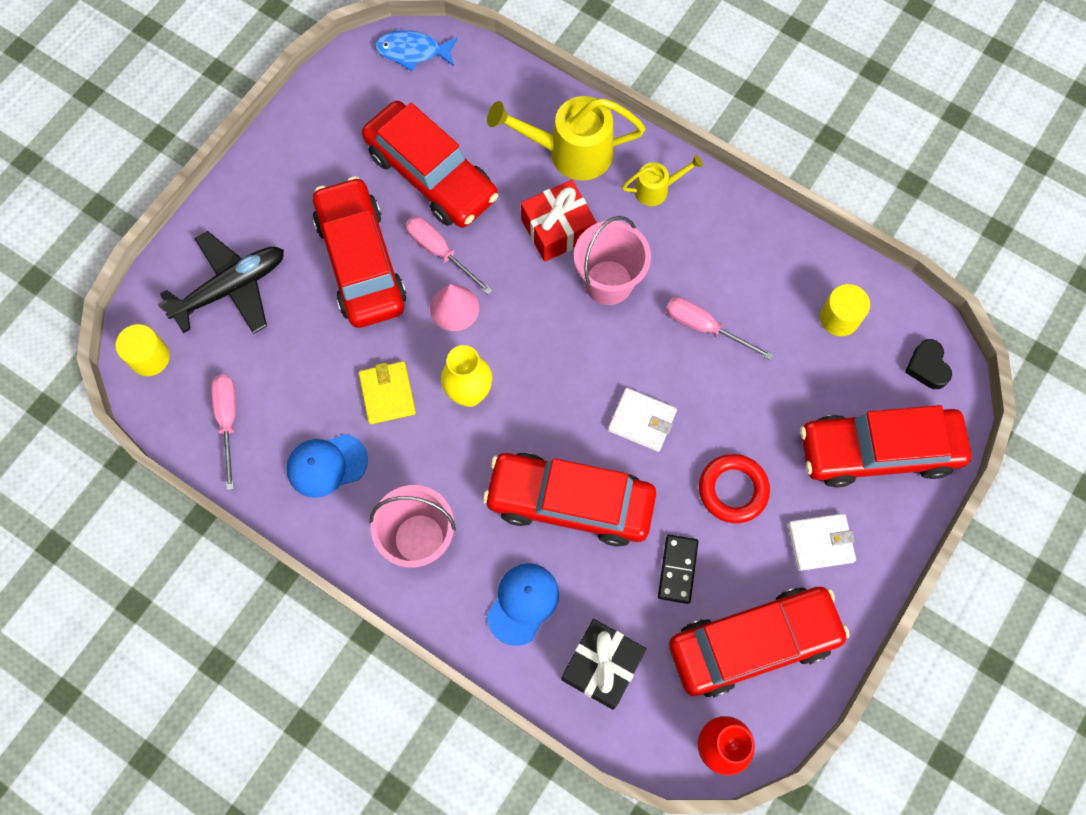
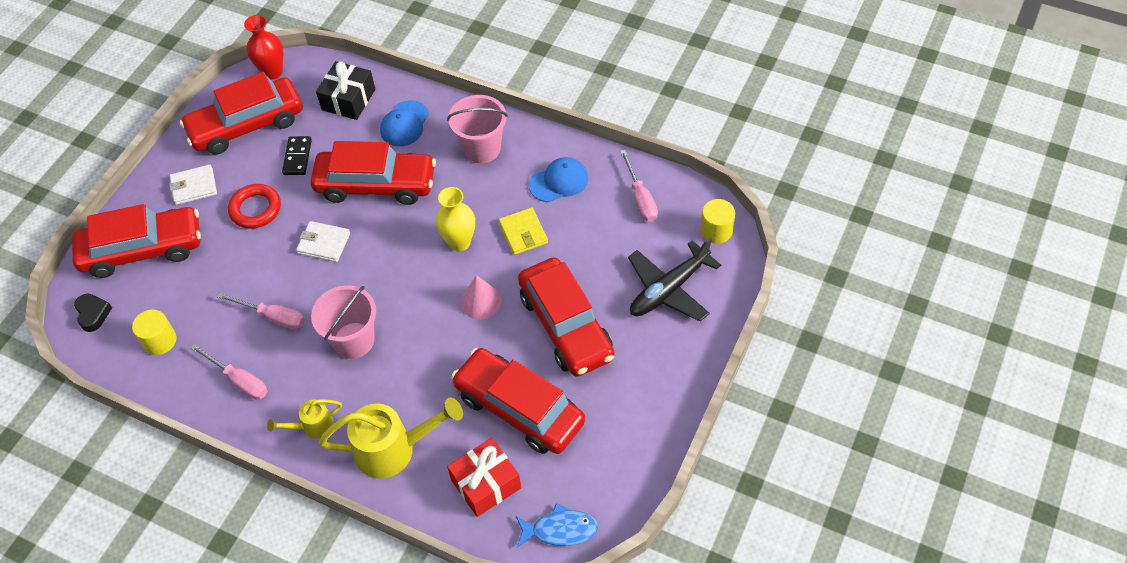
camera: 175 degrees right, 15 degrees down
pink screwdriver [405,216,493,295] -> pink screwdriver moved to [190,344,268,399]
red gift [521,180,596,262] -> red gift moved to [447,438,521,517]

